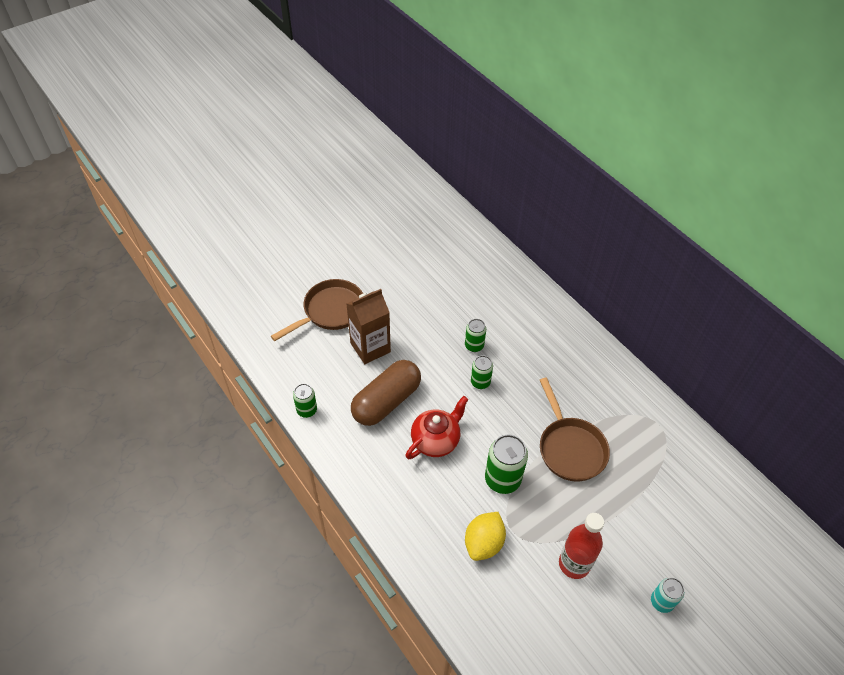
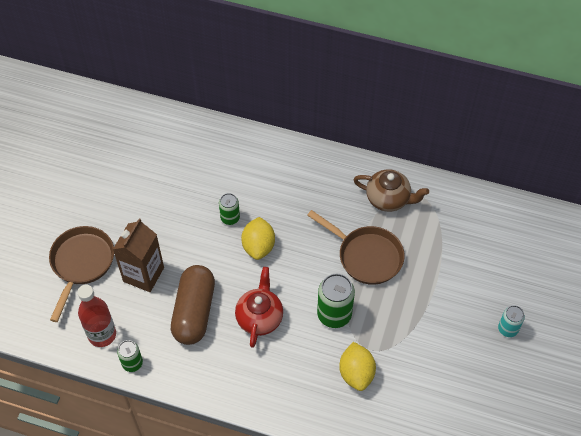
camera: 35 degrees left, 5 degrees up
green can [471,355,493,389] -> yellow lemon [241,217,275,260]
red bottle [559,513,604,579] -> red bottle moved to [77,285,116,347]
none -> brown teapot [353,169,429,212]

